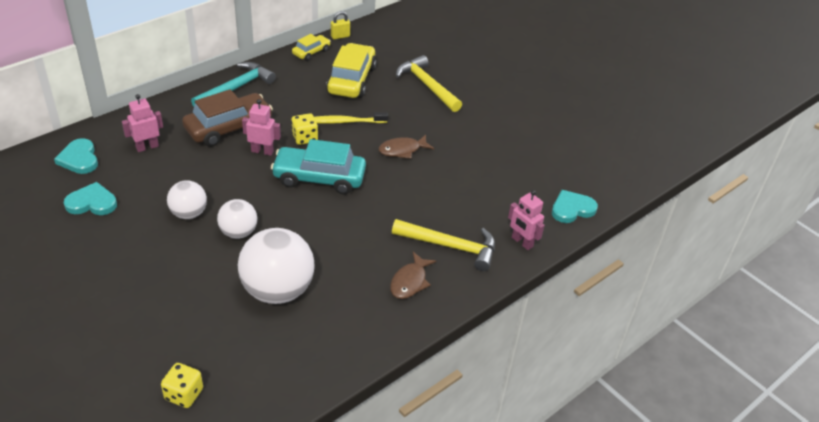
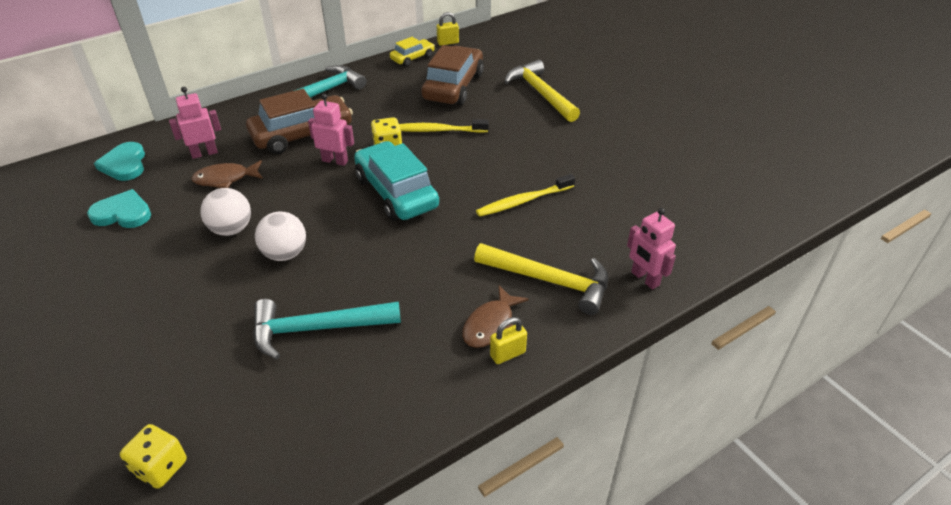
camera: 10 degrees right, 0 degrees up
white ball [238,228,315,304] -> turquoise hammer [253,299,401,359]
turquoise car [271,139,366,194] -> turquoise car turned 45 degrees clockwise [354,141,439,221]
yellow car [326,43,377,98] -> brown car [421,45,484,105]
brown fish [378,135,434,159] -> brown fish moved to [191,160,263,188]
turquoise heart [552,190,598,223] -> none
none -> yellow toothbrush [476,174,575,217]
none -> yellow padlock [490,317,527,364]

